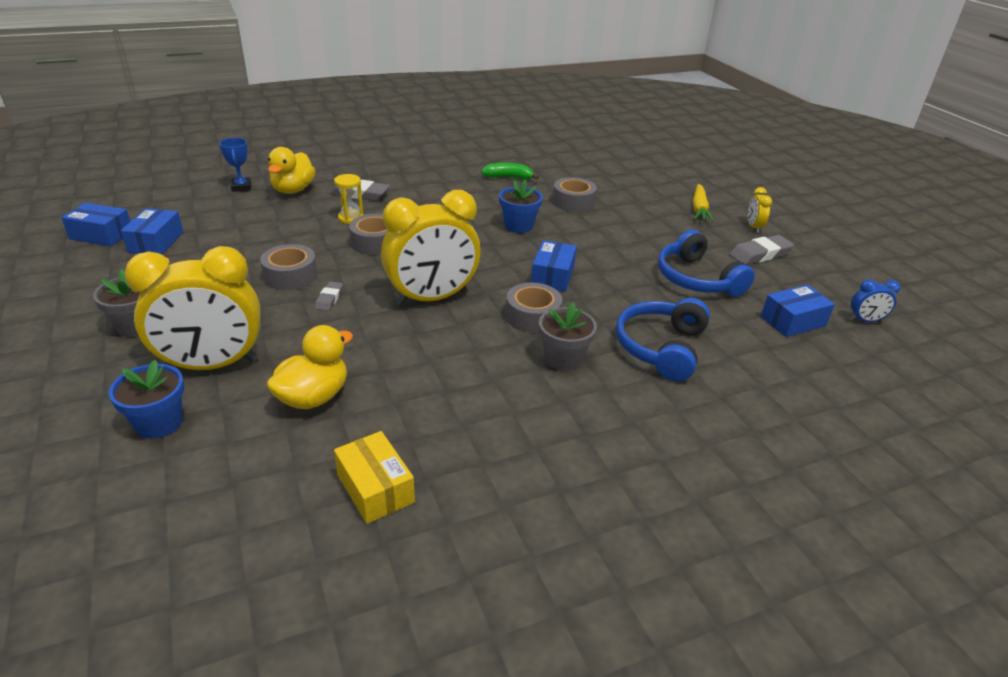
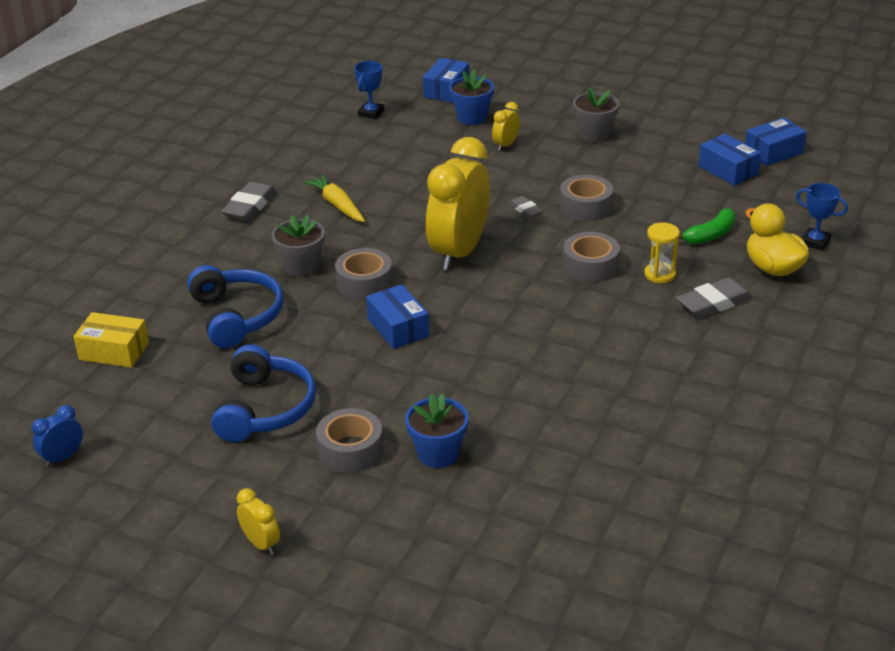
camera: 140 degrees right, 0 degrees up
yellow clock [125,246,261,370] -> yellow clock [492,102,520,151], size x0.42
yellow duck [267,325,353,409] -> none
yellow box [334,431,415,524] -> yellow box moved to [73,312,149,368]
green banana [481,163,539,180] -> green banana moved to [679,208,736,244]
blue flower pot [499,180,543,233] -> blue flower pot moved to [405,393,468,468]
grey tape [552,177,597,212] -> grey tape moved to [316,408,383,473]
blue headphones [658,230,755,297] -> blue headphones turned 75 degrees clockwise [211,344,316,442]
yellow carrot [693,184,714,222] -> yellow carrot moved to [303,174,365,222]
grey eraser [729,235,794,265] -> grey eraser moved to [221,182,276,221]
blue box [761,285,835,337] -> blue box moved to [423,58,469,103]
none -> blue trophy [354,61,384,119]

